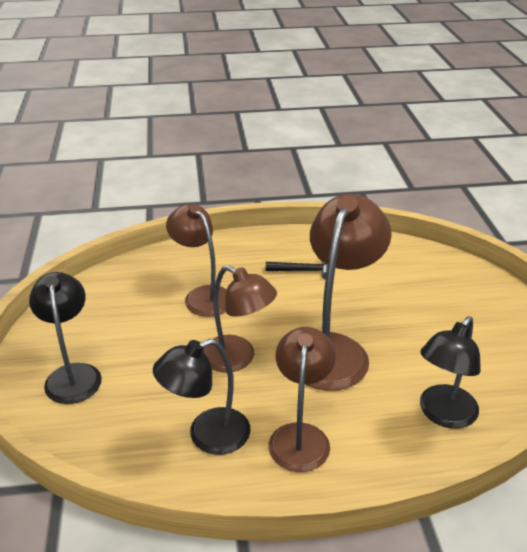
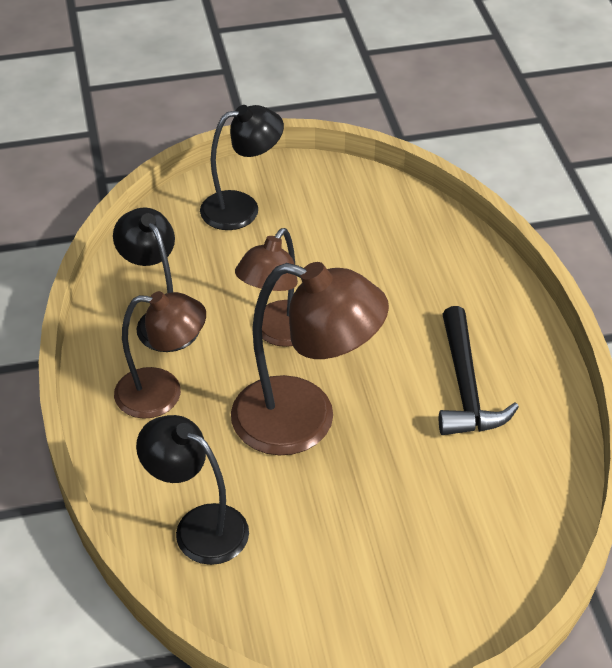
camera: 85 degrees right, 10 degrees up
brown lamp [166,204,227,317] -> none
black hammer [266,257,327,279] -> black hammer [439,306,519,435], size x1.65

